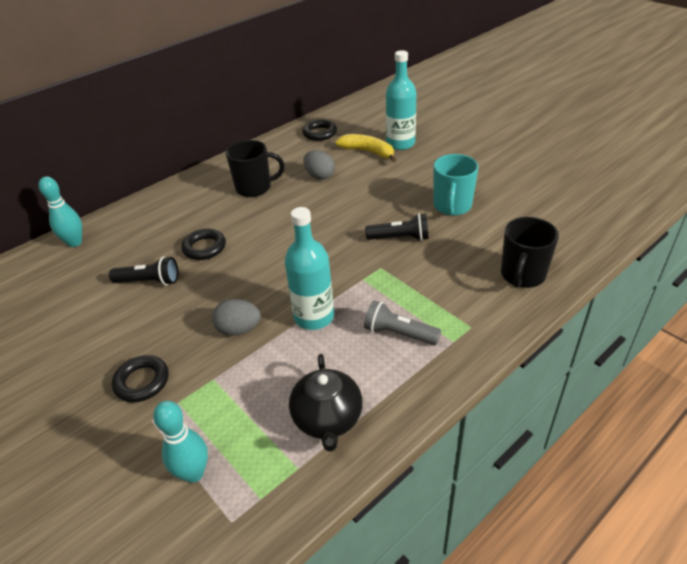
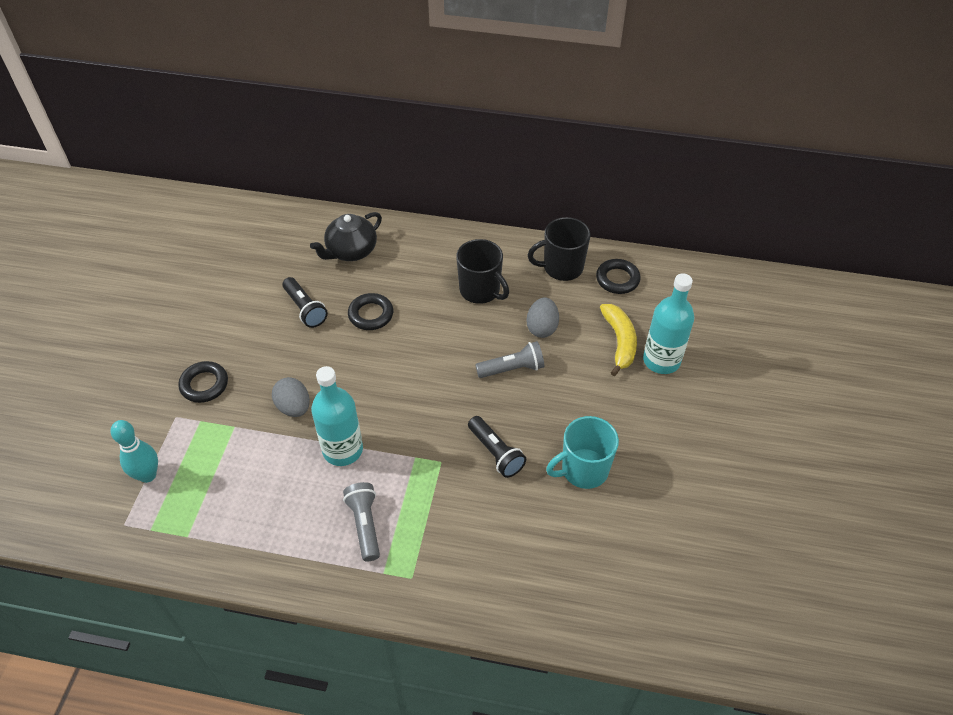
camera: 50 degrees right, 10 degrees up
turquoise bowling pin [39,176,82,247] -> none
black teapot [289,354,363,452] -> black teapot moved to [310,212,382,261]
black mug [501,217,559,288] -> black mug moved to [528,217,591,281]
none -> grey flashlight [476,341,544,378]

